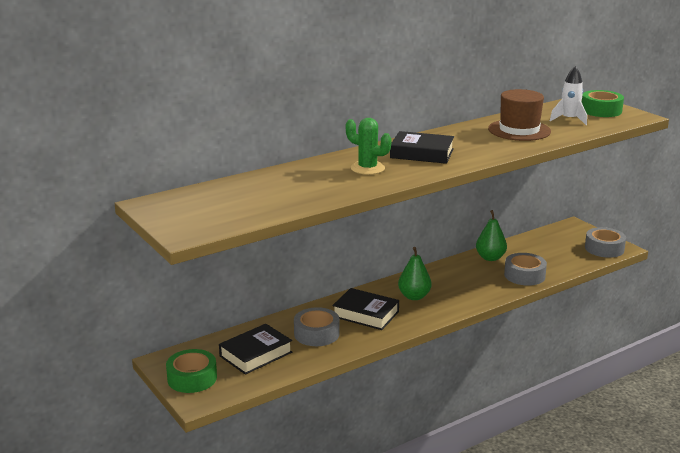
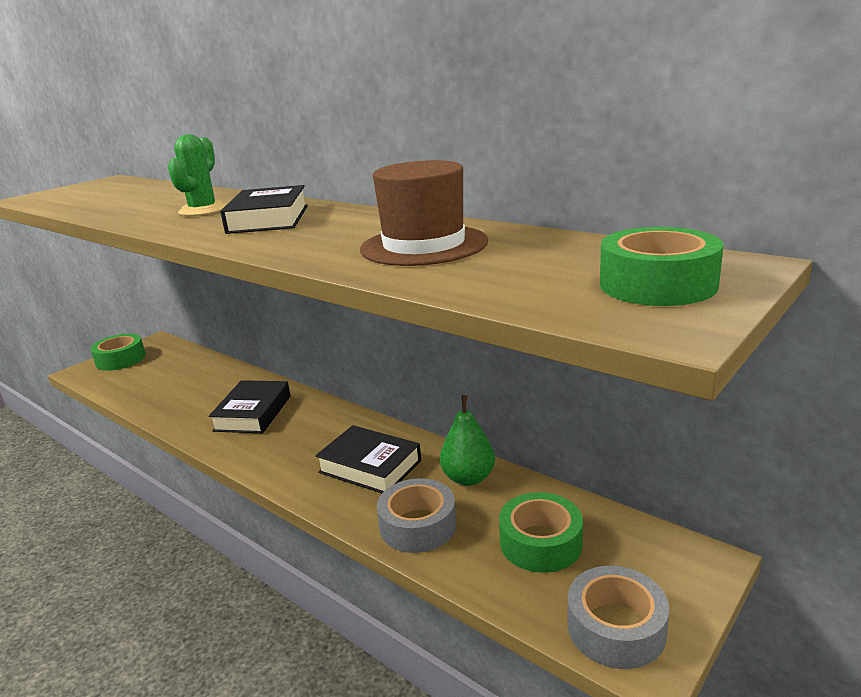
camera: 75 degrees right, 0 degrees up
black book [219,324,292,375] -> black book moved to [315,425,421,493]
grey tape [294,307,340,346] -> none
green pear [398,247,432,300] -> none
white rocket [550,66,587,125] -> none
none -> green tape [499,492,583,573]

